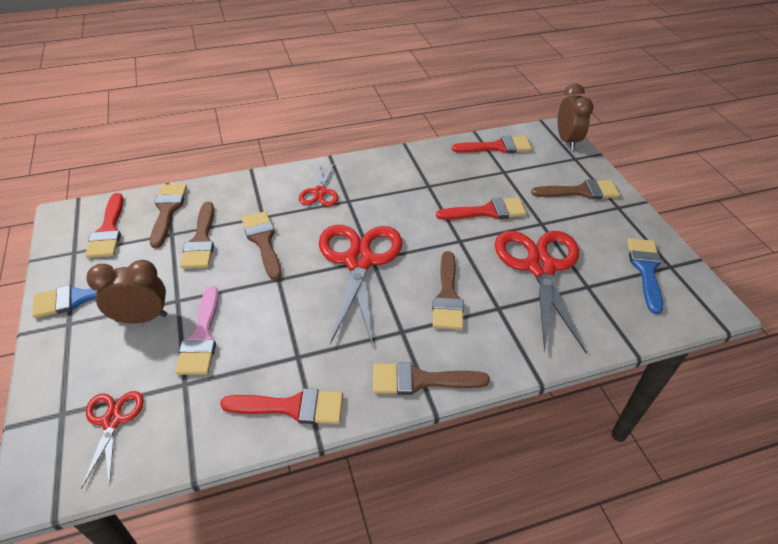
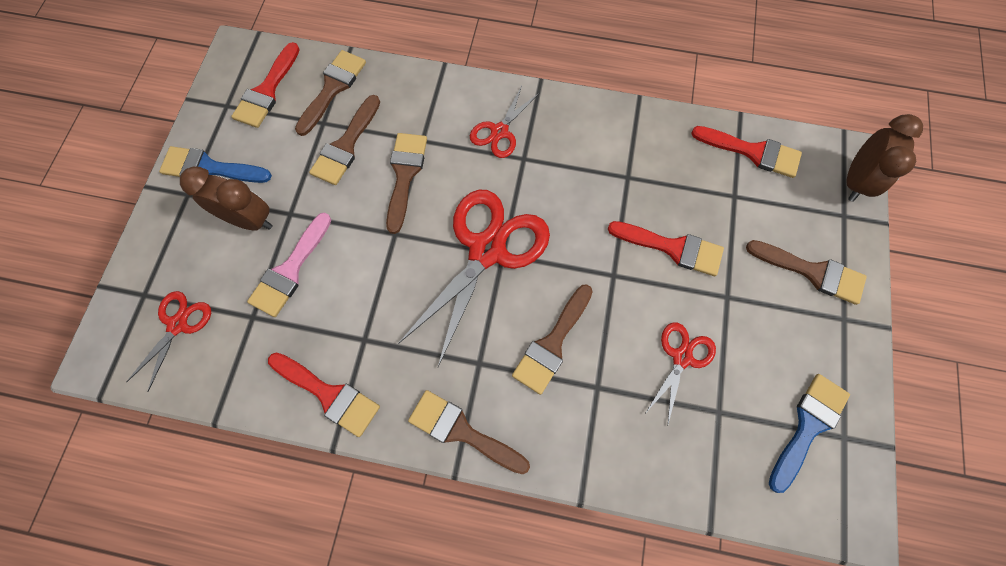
camera: 30 degrees right, 25 degrees up
red scissors [495,231,587,353] -> red scissors [645,322,716,424], size x0.51

